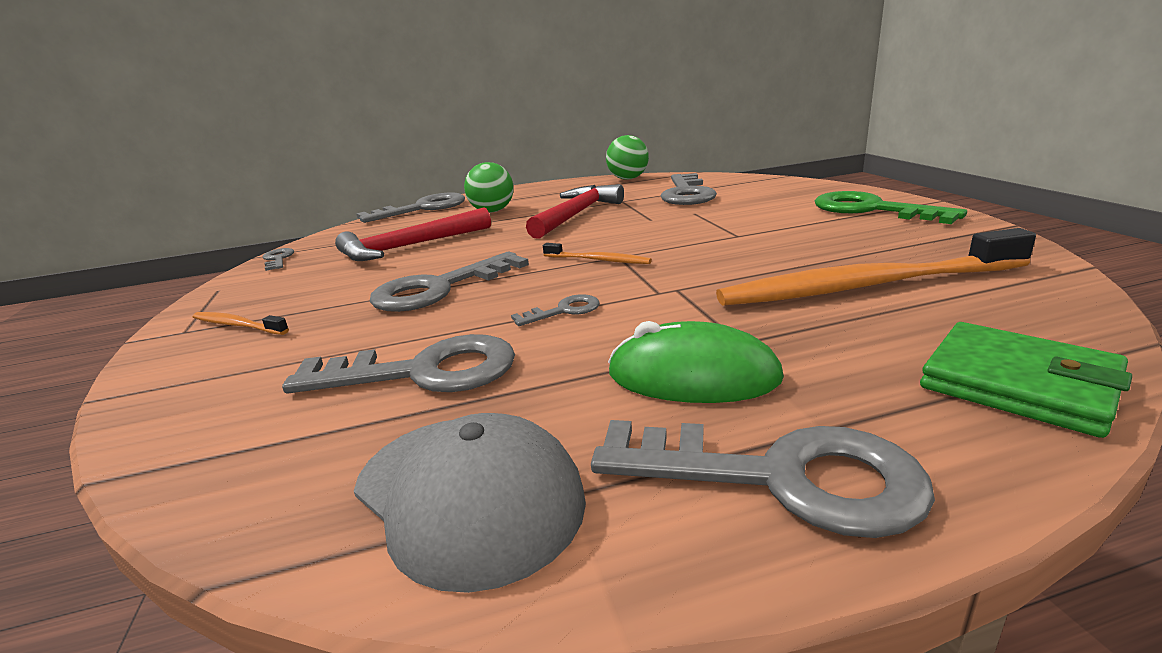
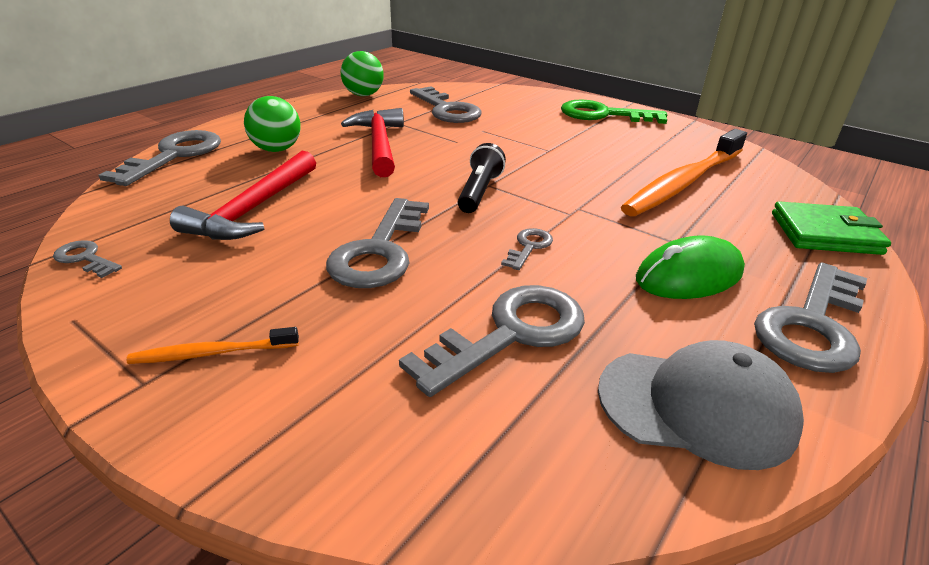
camera: 40 degrees left, 10 degrees up
orange toothbrush [543,243,652,264] -> black flashlight [457,143,506,213]
grey key [591,420,935,538] -> grey key turned 150 degrees clockwise [754,263,867,373]

